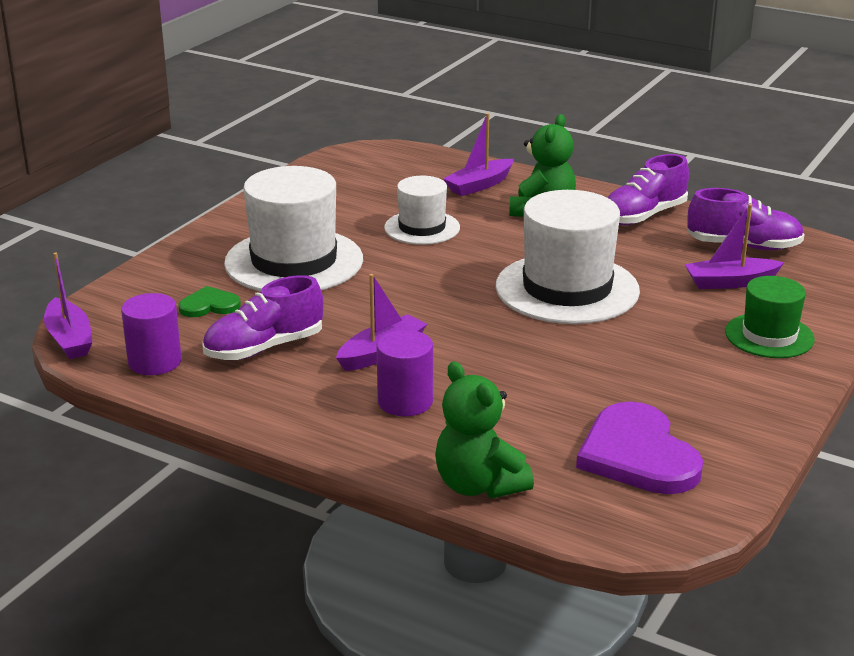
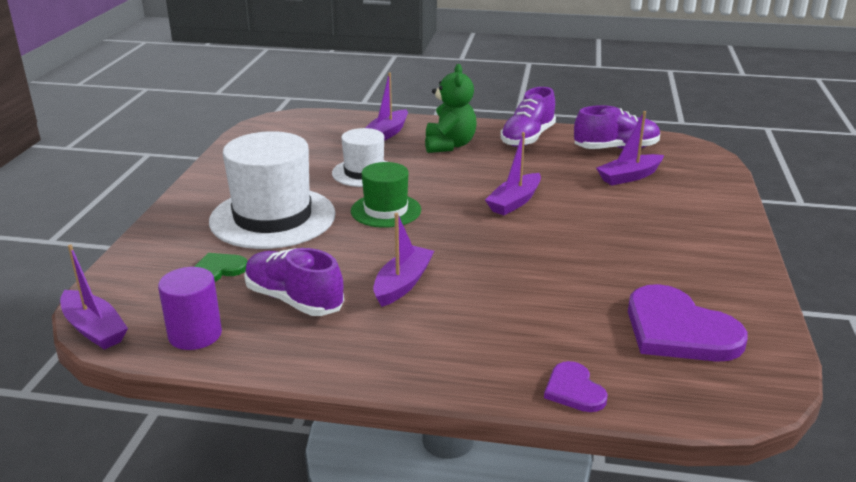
camera: 20 degrees left, 0 degrees up
purple shoe [203,275,324,360] -> purple shoe turned 90 degrees clockwise [244,248,344,316]
purple cylinder [376,330,433,416] -> none
green teddy bear [435,361,534,498] -> purple heart [544,361,608,412]
white hat [496,190,640,324] -> purple boat [485,132,541,215]
green hat [725,276,815,358] -> green hat moved to [351,162,421,228]

